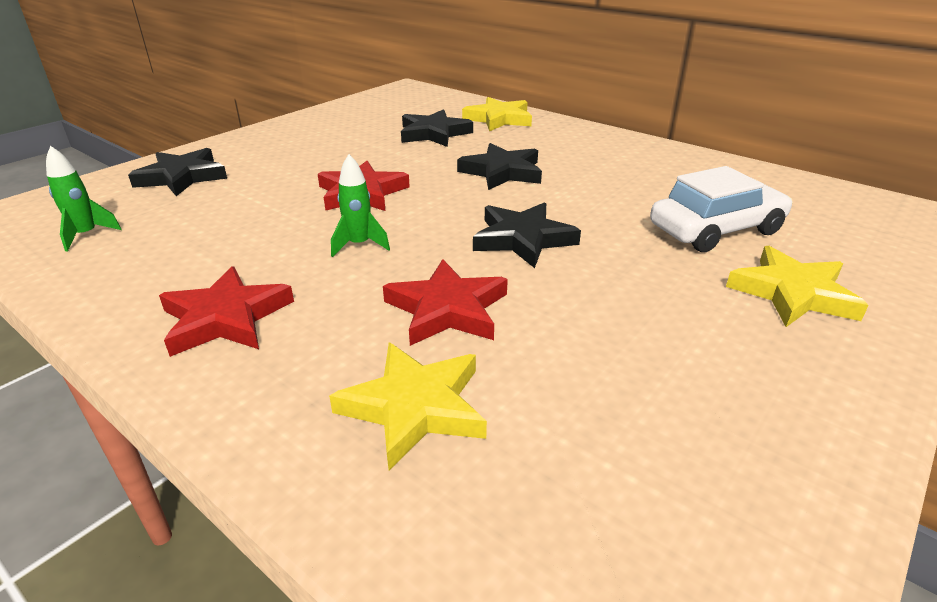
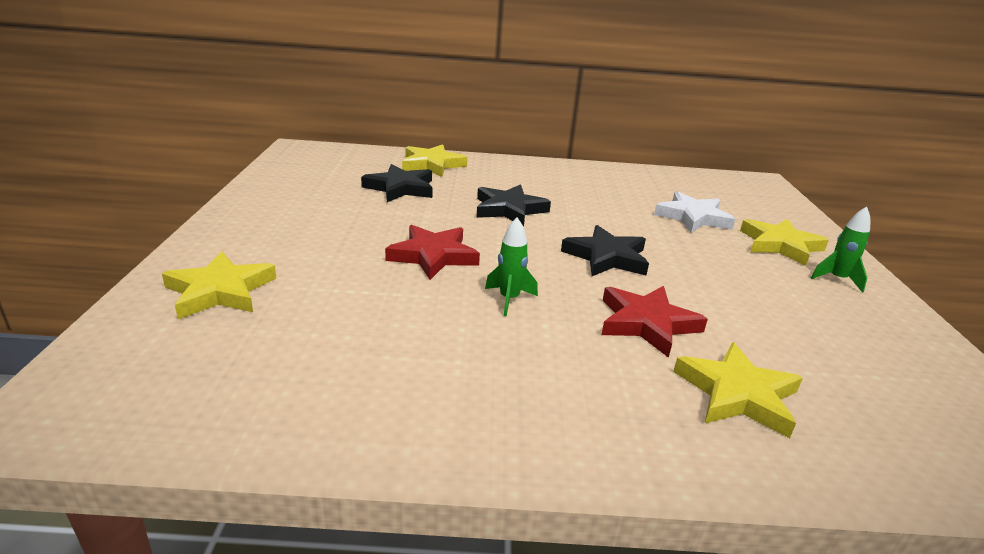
camera: 40 degrees left, 5 degrees down
green rocket [46,146,122,251] -> green rocket moved to [811,206,870,293]
black star [128,148,227,196] -> yellow star [162,252,277,319]
red star [159,266,294,357] -> none
white car [650,166,793,252] -> white star [654,191,735,233]

